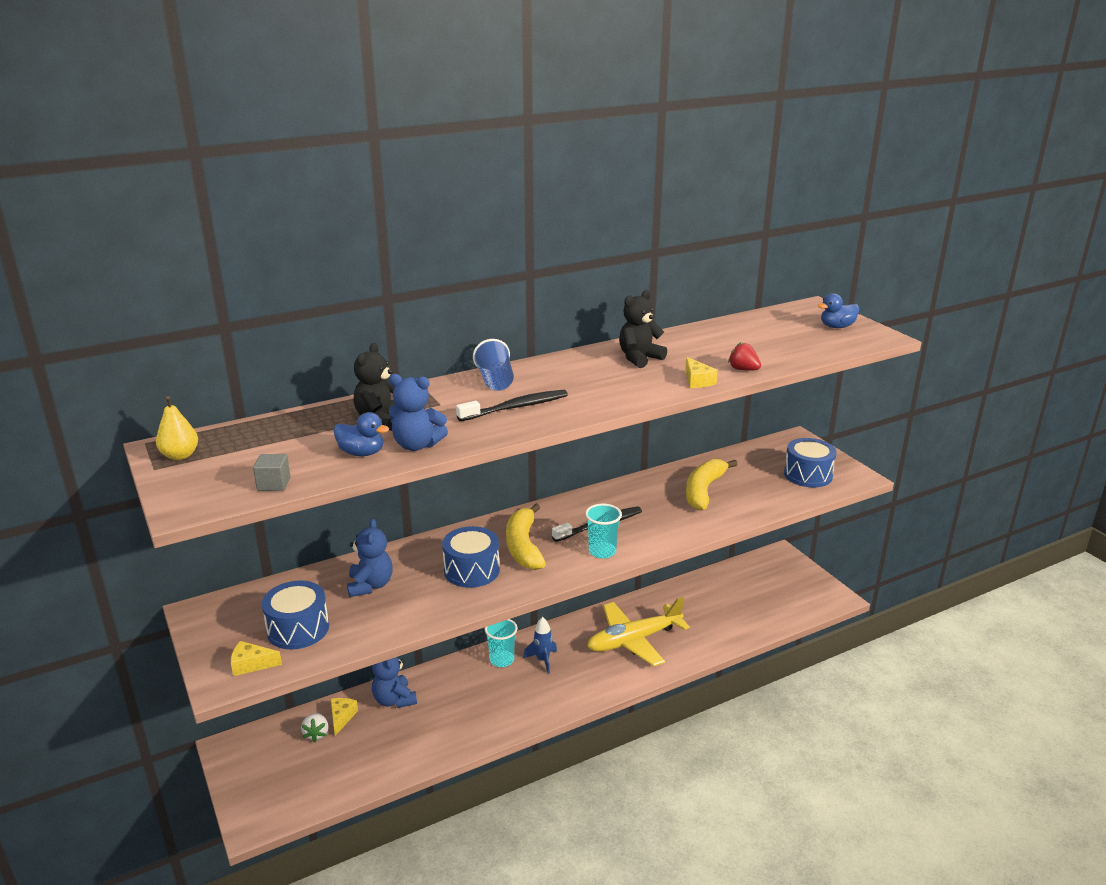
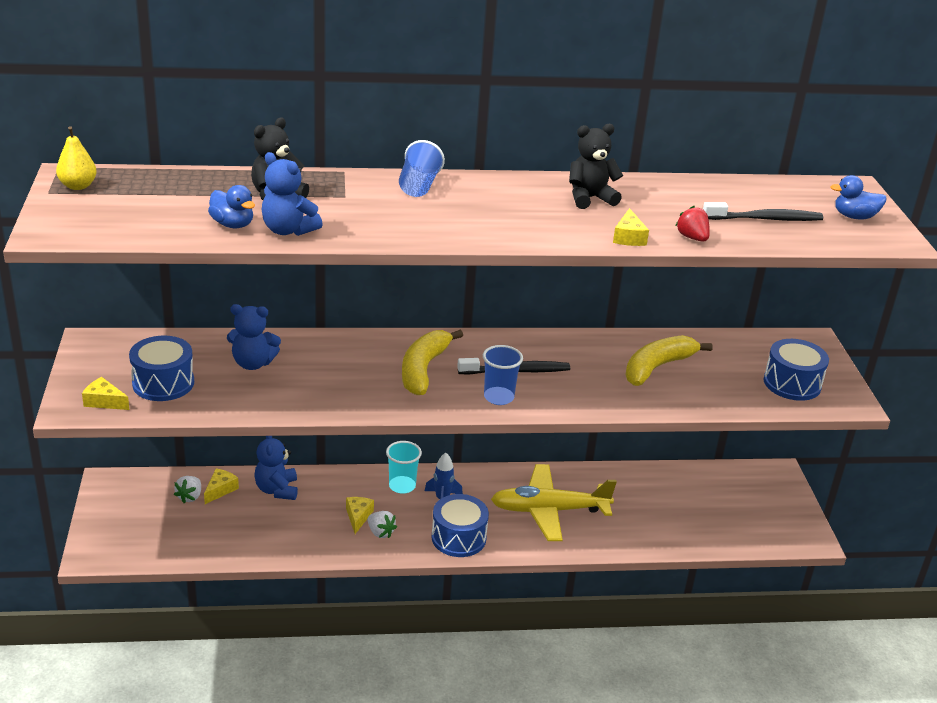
camera: 20 degrees right, 5 degrees up
grey cube [253,454,291,491] -> none
blue teddy bear [347,518,393,597] -> blue teddy bear turned 75 degrees clockwise [227,304,281,370]
blue drum [442,526,500,588] -> blue drum moved to [432,494,489,557]
black toothbrush [456,390,568,421] -> black toothbrush moved to [703,202,823,221]
turquoise cup [585,504,622,558] -> blue cup [483,345,523,405]
none -> yellow cheese [346,497,374,534]
none -> white strawberry [367,511,397,538]

